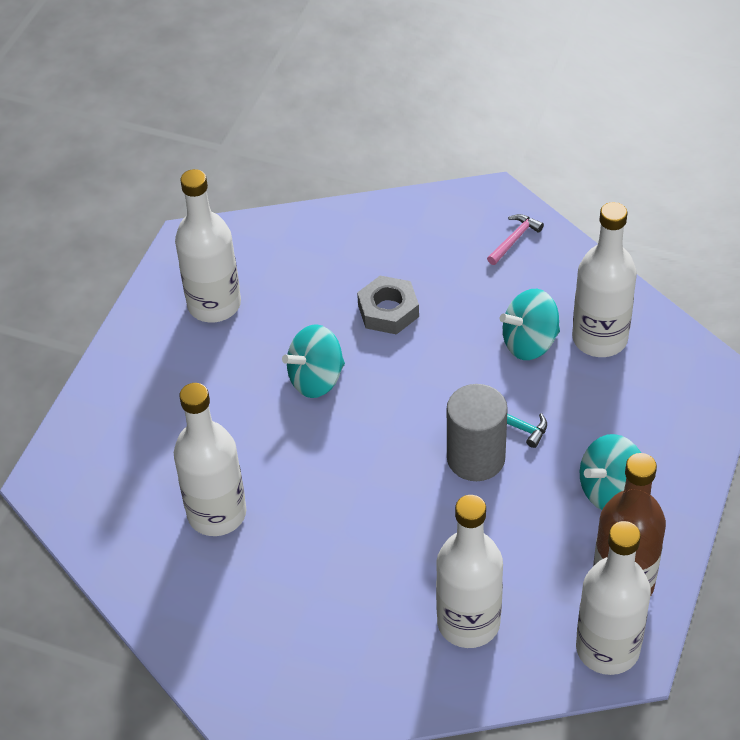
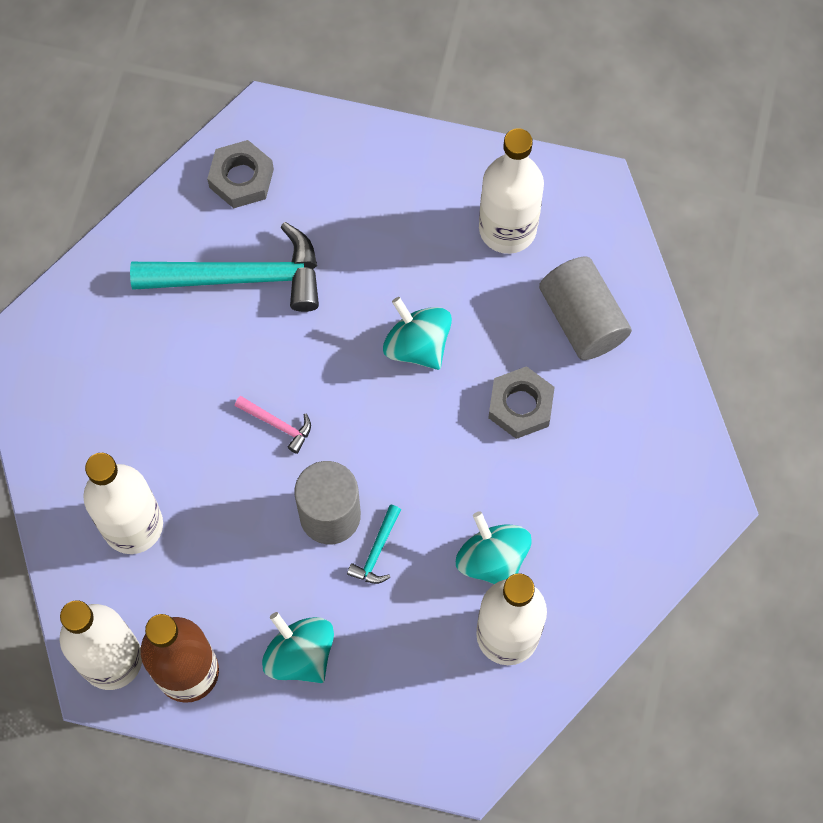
camera: 80 degrees right, 20 degrees up
white bottle [174,383,247,536] -> turquoise hammer [130,222,319,312]
pink hammer [487,214,544,265] -> pink hammer moved to [235,396,311,454]
none -> grey nut [207,140,274,208]
none -> grey cylinder [539,256,632,360]

